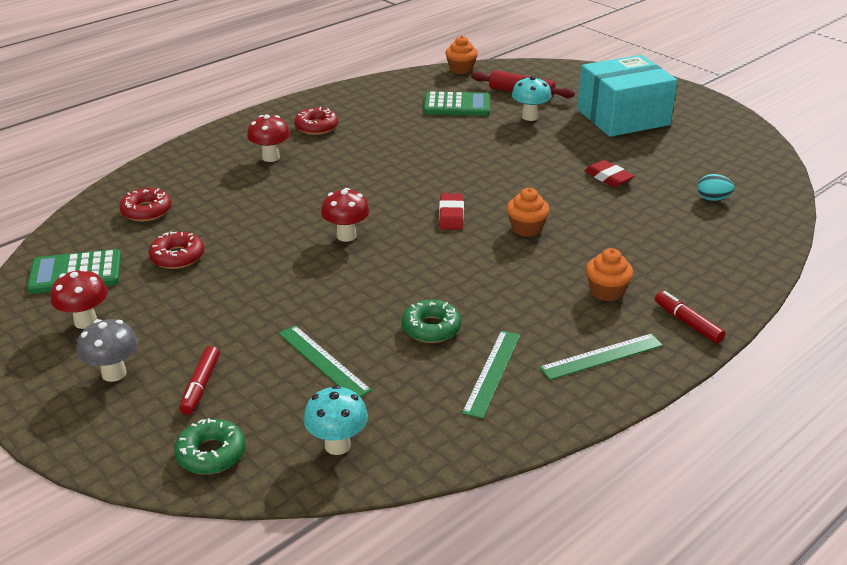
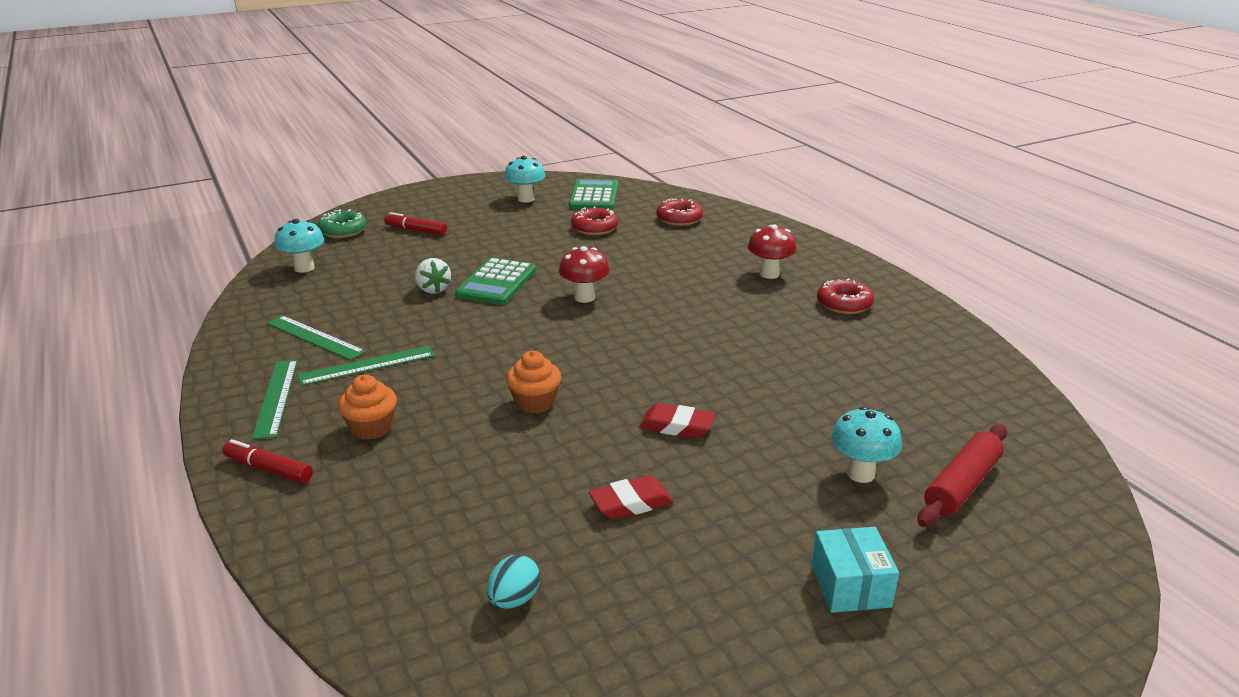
camera: 105 degrees right, 5 degrees down
red mushroom [51,269,108,329] -> turquoise mushroom [504,156,545,203]
grey mushroom [77,319,138,382] -> none
green ruler [278,325,372,397] -> green ruler moved to [297,346,435,386]
green donut [402,300,461,343] -> none
green calculator [423,91,490,116] -> green calculator moved to [455,258,536,305]
red eraser [439,193,464,230] -> red eraser moved to [639,403,715,438]
orange cupcake [445,36,478,74] -> none
turquoise box [577,55,678,137] -> turquoise box [811,527,899,613], size x0.48
red marker [655,291,725,344] -> red marker turned 135 degrees counterclockwise [222,439,313,483]
none -> white strawberry [415,258,451,294]

